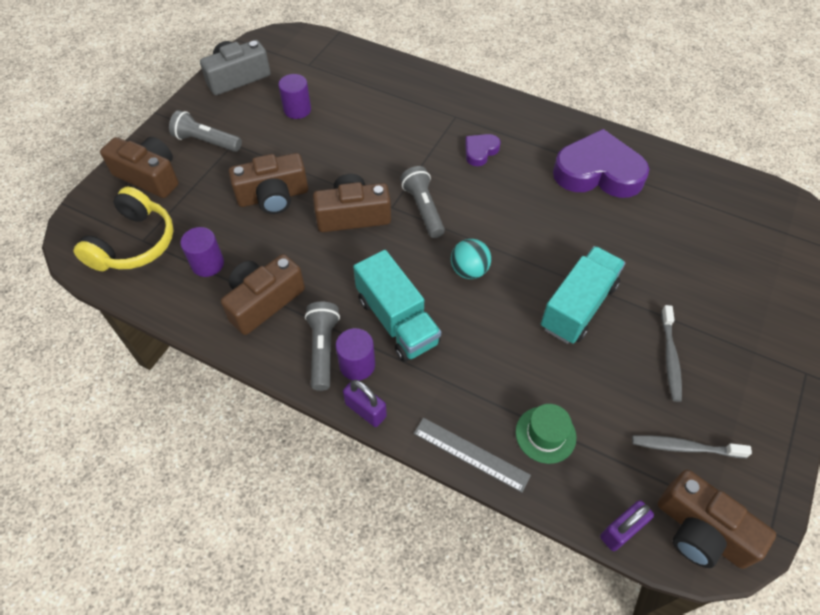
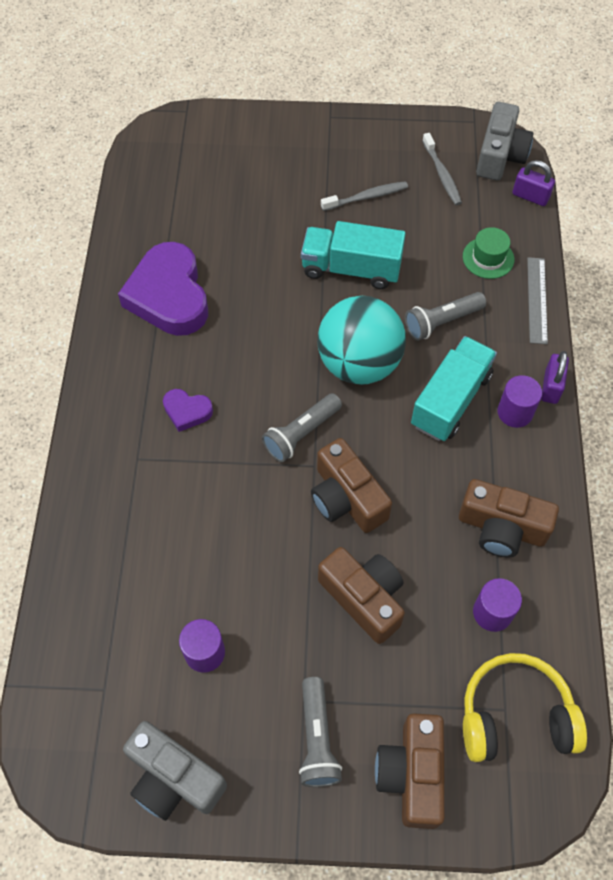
camera: 115 degrees left, 5 degrees up
grey flashlight [305,302,340,391] -> grey flashlight moved to [405,292,486,341]
turquoise ball [451,239,491,279] -> turquoise ball [317,296,406,385], size x2.03
brown camera [658,470,776,569] -> grey camera [476,102,533,180]

